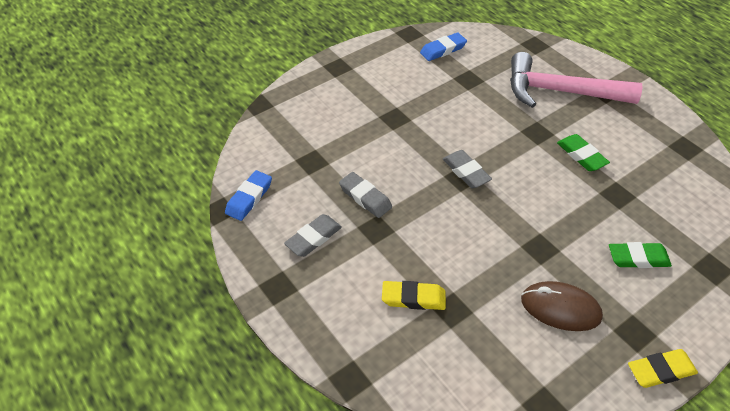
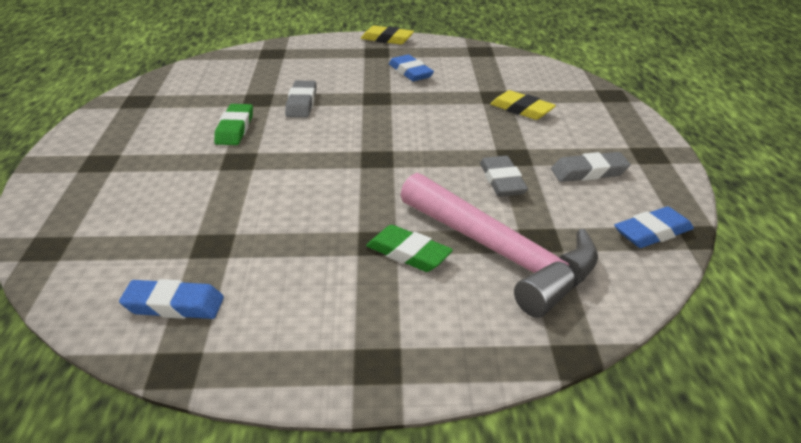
camera: 145 degrees left, 15 degrees down
grey eraser [443,150,492,188] -> grey eraser moved to [285,81,316,118]
pink hammer [510,52,643,108] -> pink hammer moved to [400,173,598,318]
brown mouse [521,281,603,331] -> blue eraser [389,54,434,81]
green eraser [609,242,672,268] -> green eraser moved to [366,225,453,272]

